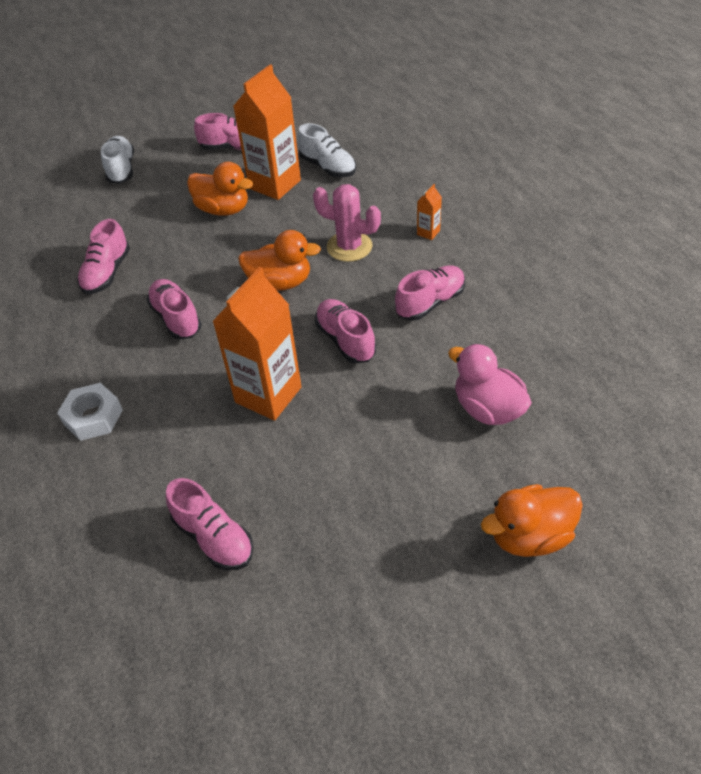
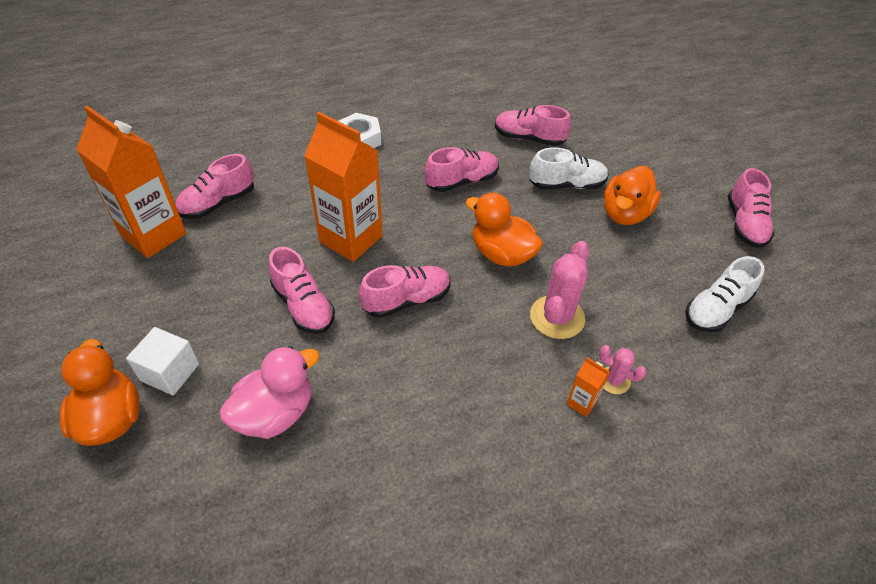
camera: 90 degrees right, 0 degrees up
white shoe [101,136,134,184] -> white shoe moved to [529,148,609,190]
orange carton [233,64,301,200] -> orange carton moved to [76,106,186,258]
orange duck [238,230,321,291] -> orange duck turned 120 degrees clockwise [465,193,543,267]
pink shoe [395,265,465,321] -> pink shoe moved to [268,247,335,334]
none -> white cube [126,327,199,395]
none -> pink cactus [599,345,647,394]

